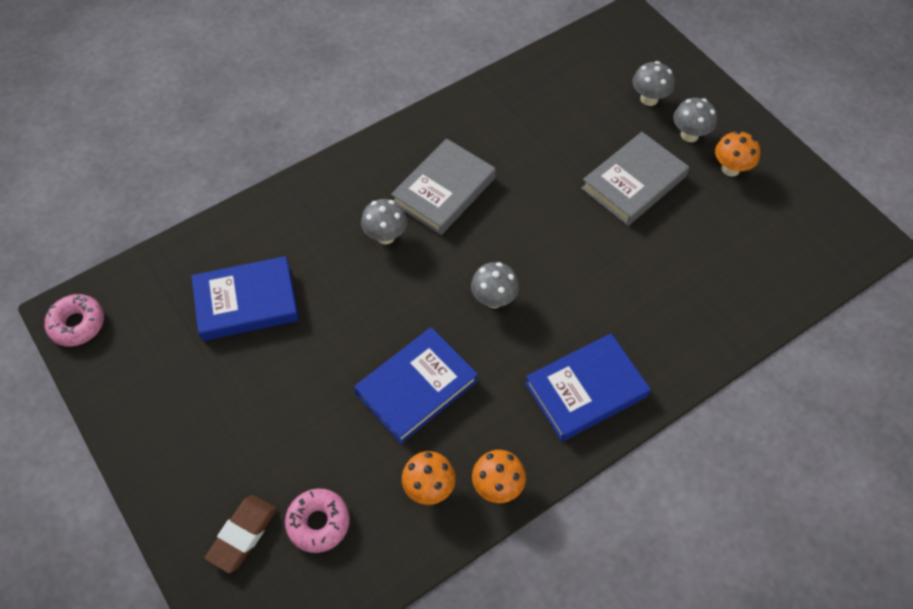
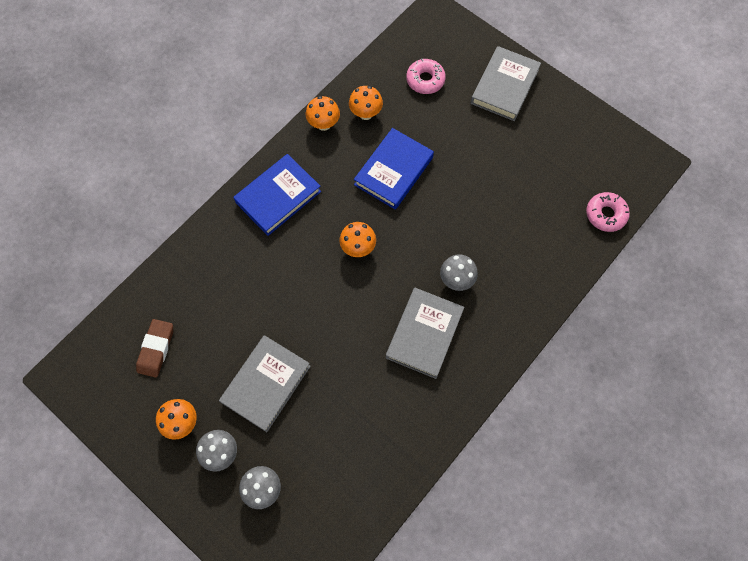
camera: 165 degrees right, 10 degrees up
pink donut [45,294,104,347] -> pink donut moved to [586,192,630,232]
blue book [191,256,299,341] -> none
brown eraser [205,495,277,574] -> brown eraser moved to [136,319,173,378]
grey mushroom [471,262,519,308] -> orange mushroom [339,222,376,257]
none -> grey book [471,46,541,121]

